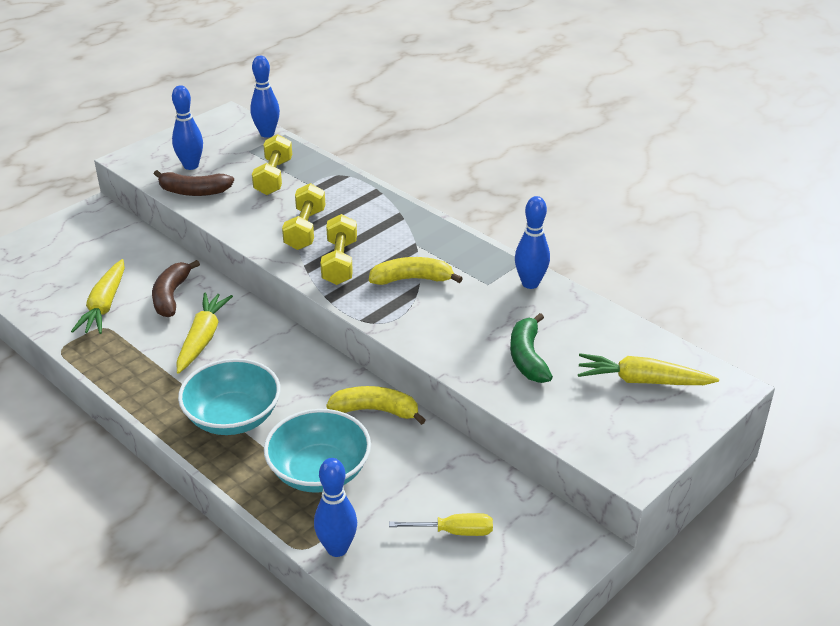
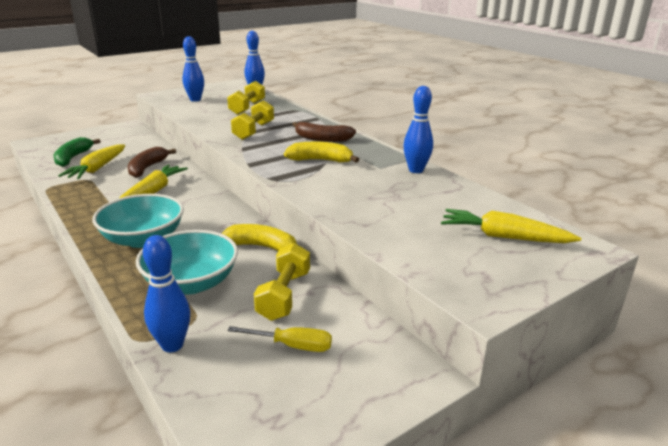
camera: 10 degrees right, 10 degrees down
brown banana [154,170,234,196] -> brown banana moved to [292,122,356,142]
yellow dumbbell [320,214,357,285] -> yellow dumbbell moved to [254,243,310,321]
green banana [510,313,553,383] -> green banana moved to [54,137,101,167]

